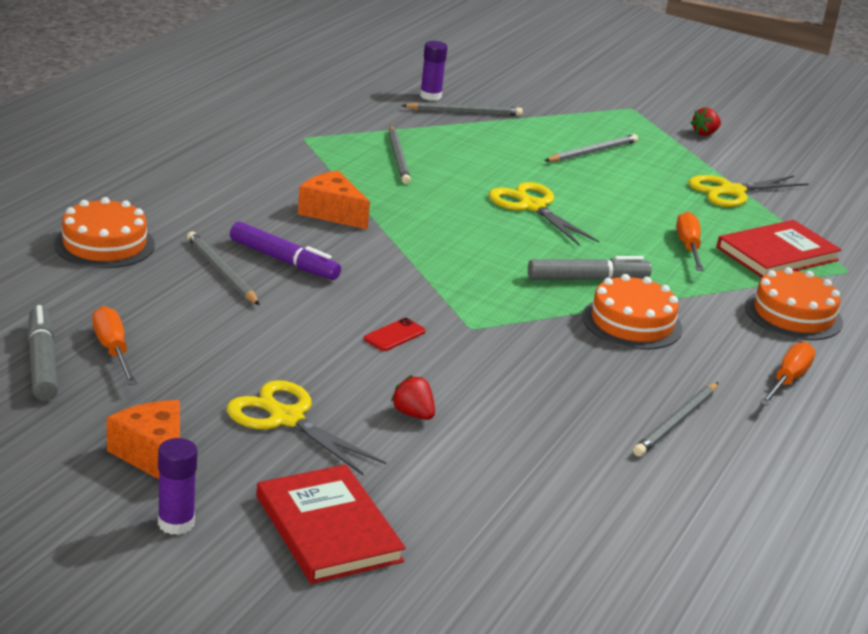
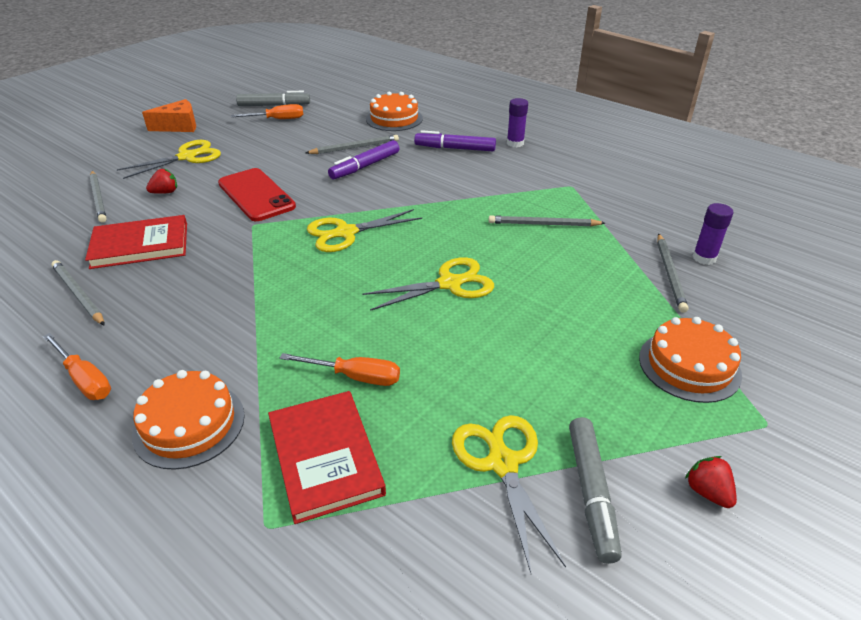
camera: 105 degrees right, 10 degrees up
purple glue stick [158,438,197,535] -> purple glue stick moved to [507,98,528,147]
red book [257,464,406,584] -> red book moved to [85,215,187,269]
orange cheese [298,170,370,230] -> none
red phone [364,318,426,351] -> red phone [218,168,296,221], size x2.26
grey marker [528,256,652,280] -> grey marker moved to [569,417,622,564]
grey pencil [545,134,638,162] -> grey pencil moved to [90,171,107,223]
orange cake [583,274,683,350] -> orange cake moved to [639,317,742,403]
none -> yellow scissors [307,209,422,252]
none -> purple marker [414,130,496,151]

